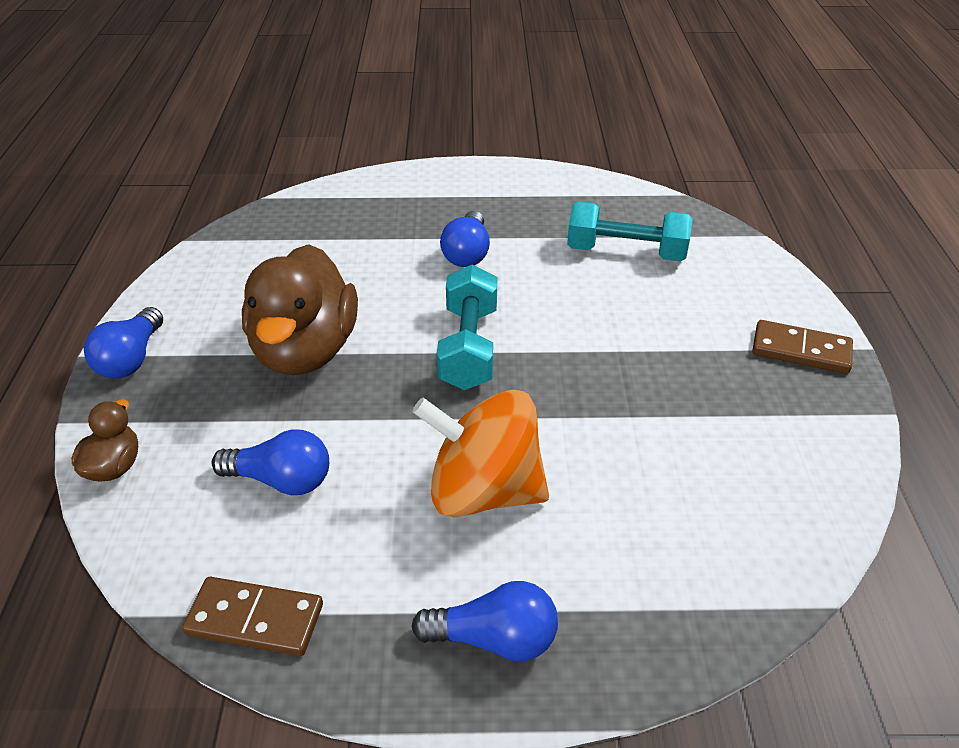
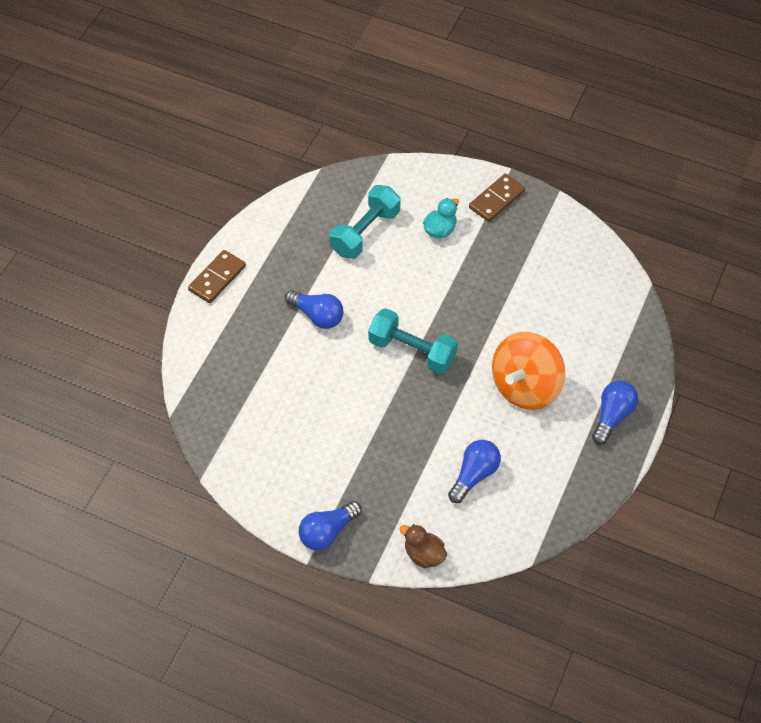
camera: 65 degrees left, 15 degrees up
blue light bulb [84,307,163,379] -> blue light bulb turned 105 degrees clockwise [299,501,362,551]
brown domino [182,577,323,656] -> brown domino moved to [188,250,246,303]
brown duck [242,244,358,375] -> none
none -> turquoise duck [423,198,459,238]

